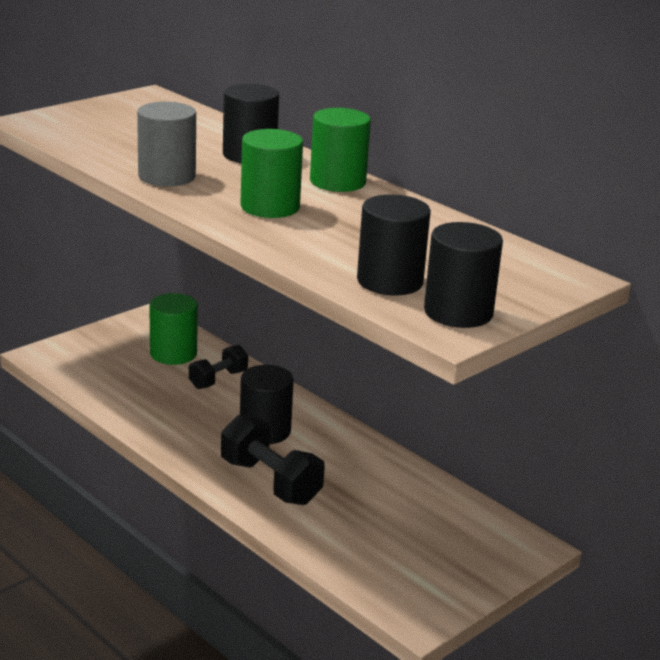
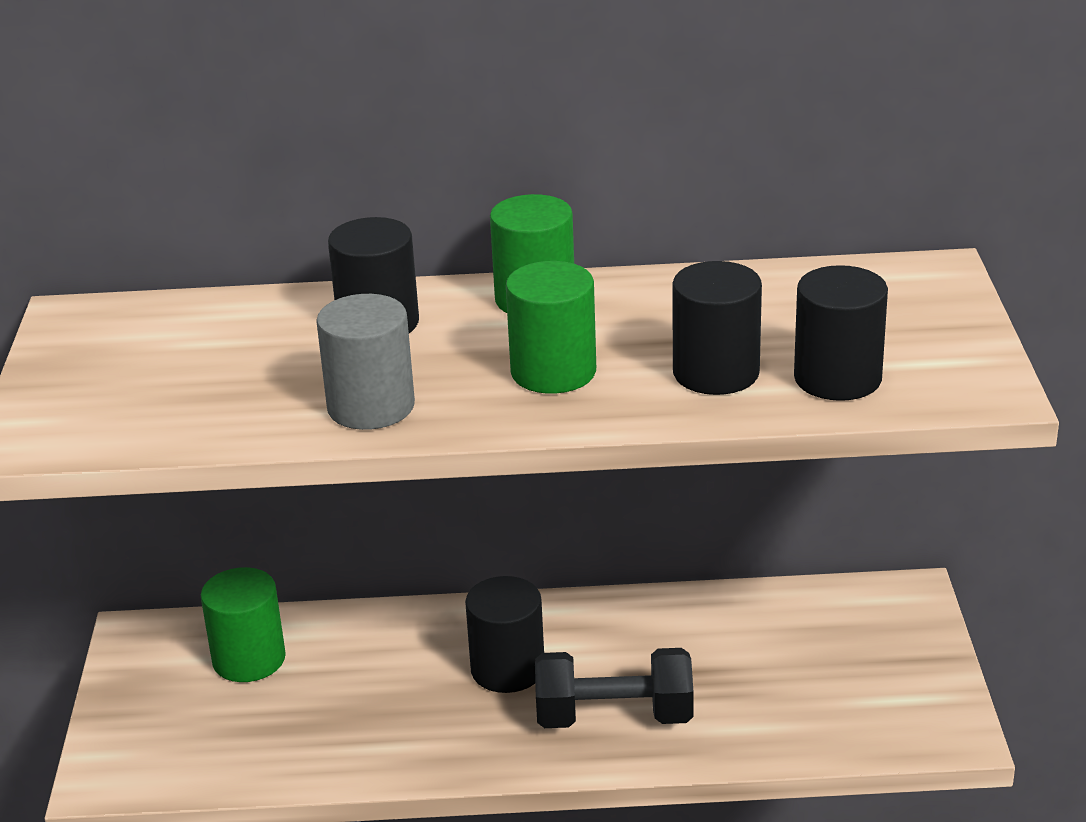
camera: 45 degrees left, 5 degrees up
black dumbbell [189,345,248,389] -> none
black cylinder [424,222,503,328] -> black cylinder moved to [672,261,762,395]

